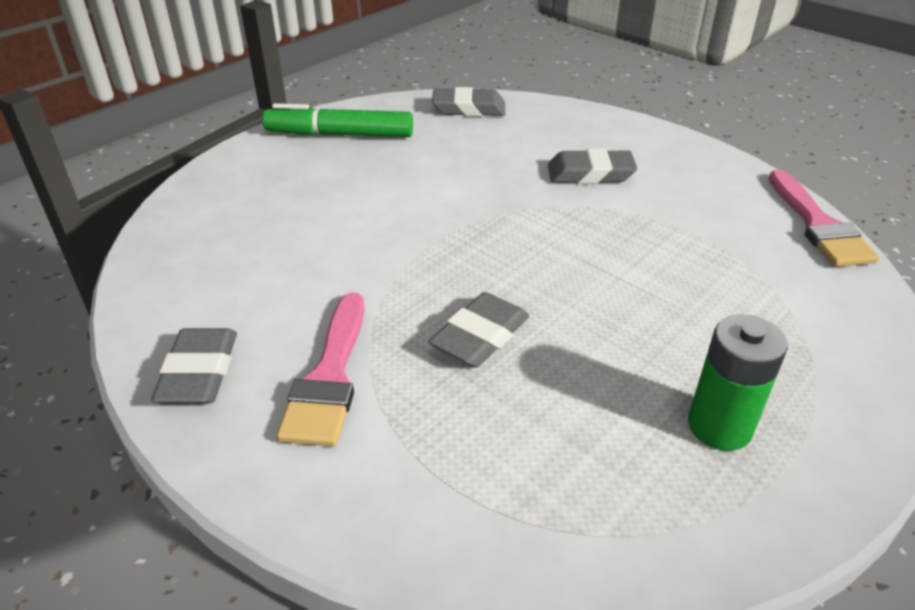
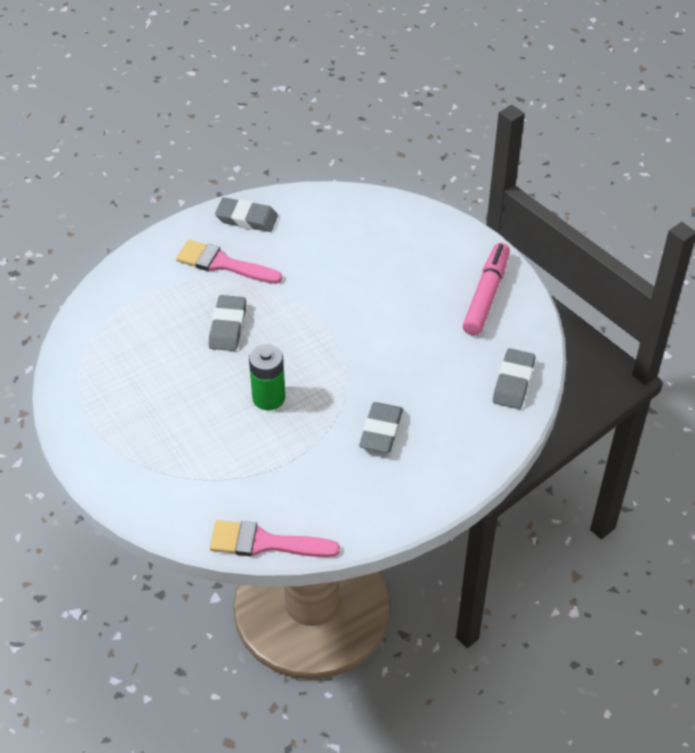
camera: 105 degrees right, 10 degrees up
green marker [262,103,413,137] -> pink marker [463,243,510,336]
grey eraser [428,292,529,368] -> grey eraser turned 45 degrees clockwise [209,295,246,351]
green battery [688,315,788,451] -> green battery moved to [249,344,285,410]

